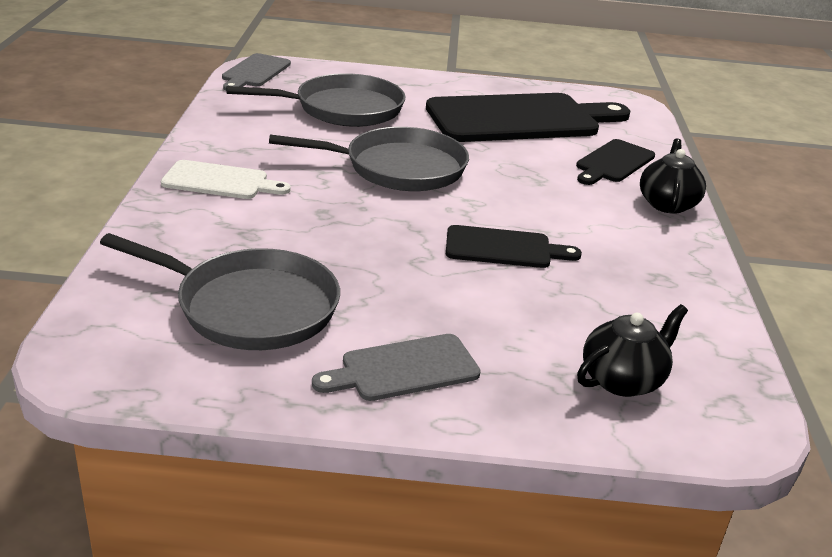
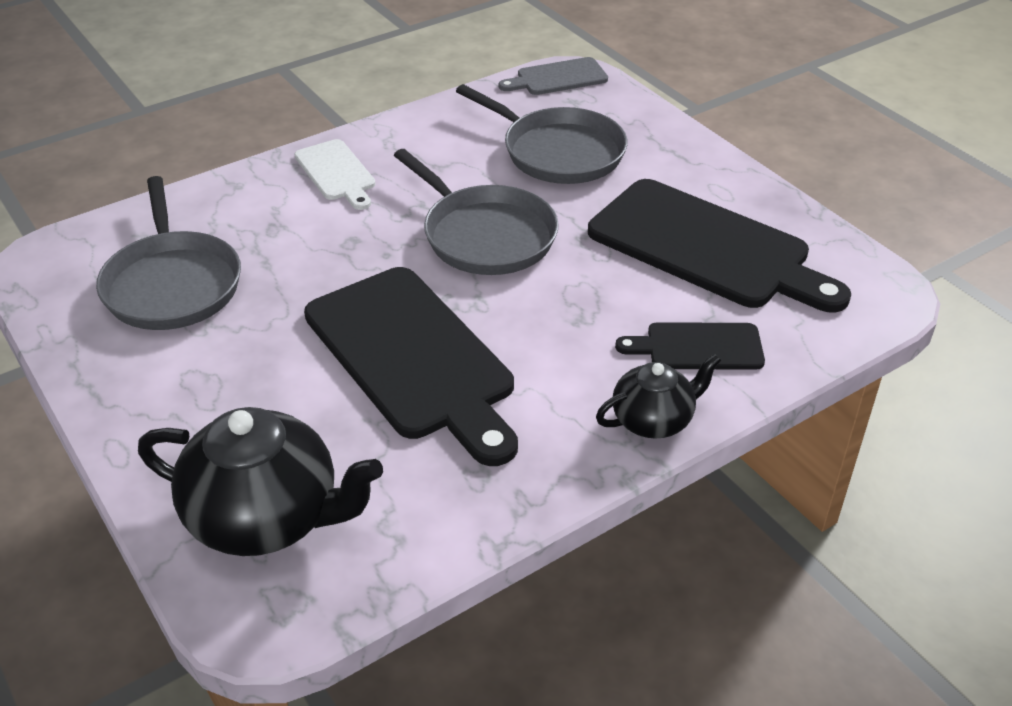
camera: 55 degrees right, 10 degrees up
grey cutting board [312,334,481,401] -> none
black cutting board [446,225,582,268] -> black cutting board [304,267,518,466], size x2.00
black teapot [577,304,688,397] -> black teapot [138,407,383,556], size x1.75

